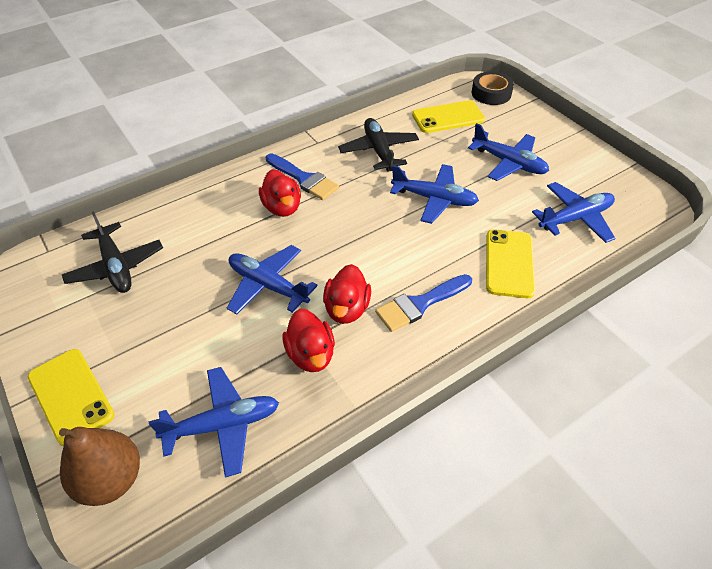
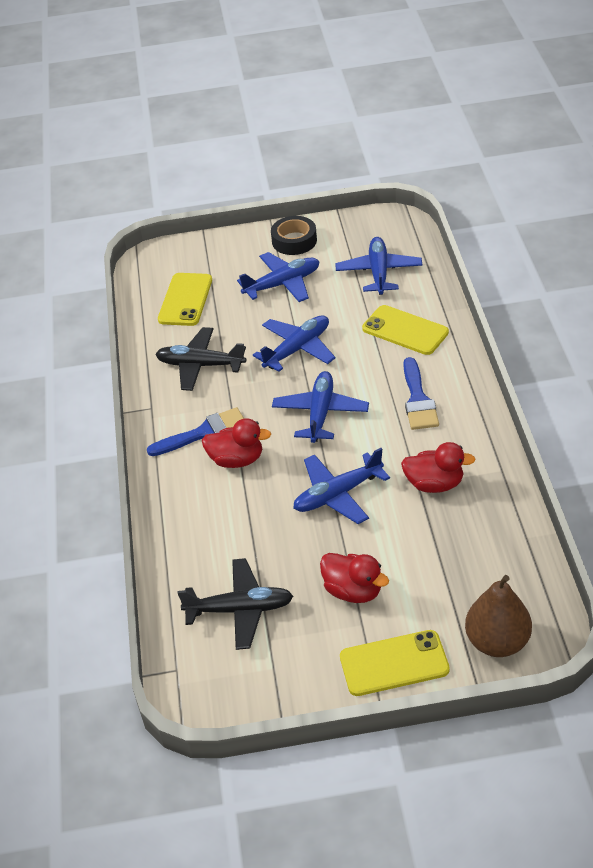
camera: 60 degrees left, 5 degrees down
blue plane [149,367,279,477] -> blue plane moved to [272,371,369,443]
red duck [323,264,371,324] -> red duck moved to [320,553,389,603]
black tape [472,71,514,105] -> black tape moved to [271,216,317,255]

